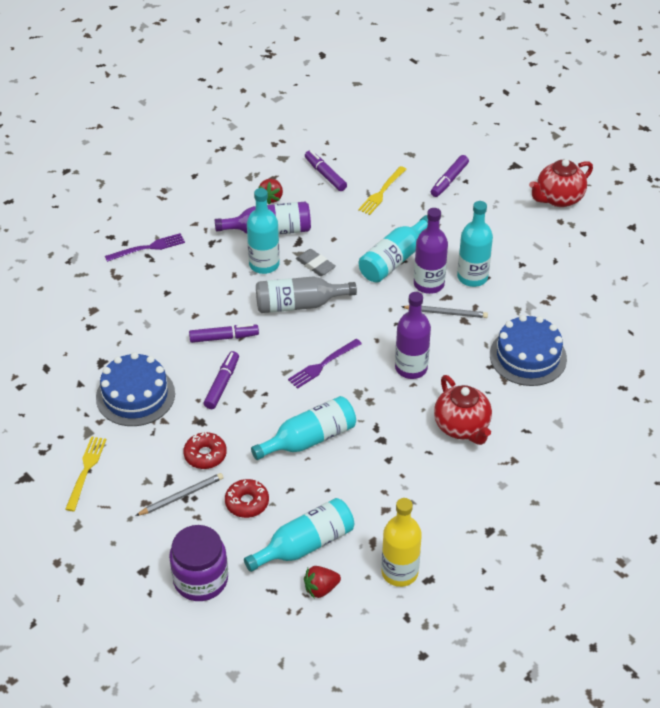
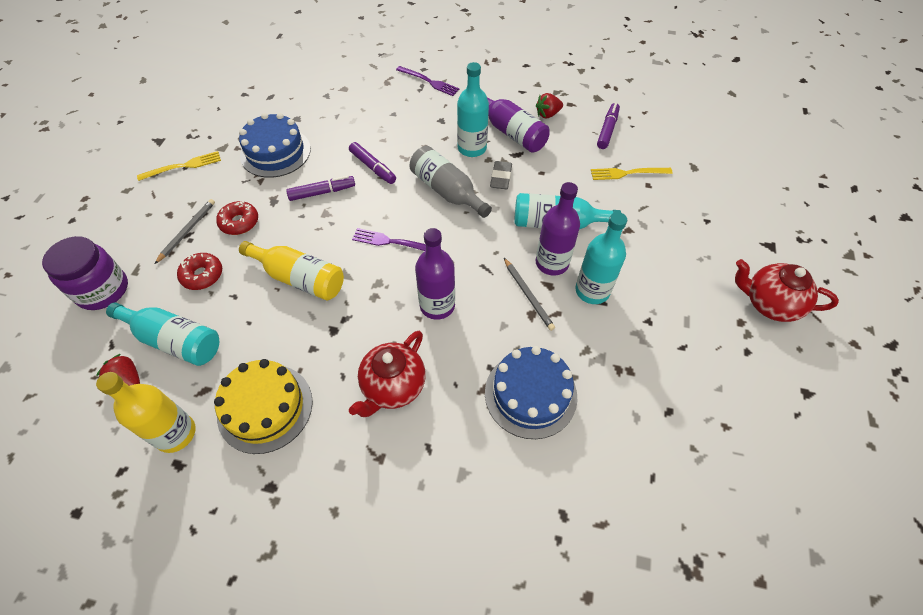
camera: 55 degrees right, 10 degrees up
grey pencil [135,473,224,516] -> grey pencil turned 90 degrees counterclockwise [155,199,215,264]
turquoise bottle [251,396,356,460] -> yellow bottle [239,241,344,300]
purple marker [431,155,469,197] -> none
none -> yellow cake [214,359,313,454]

